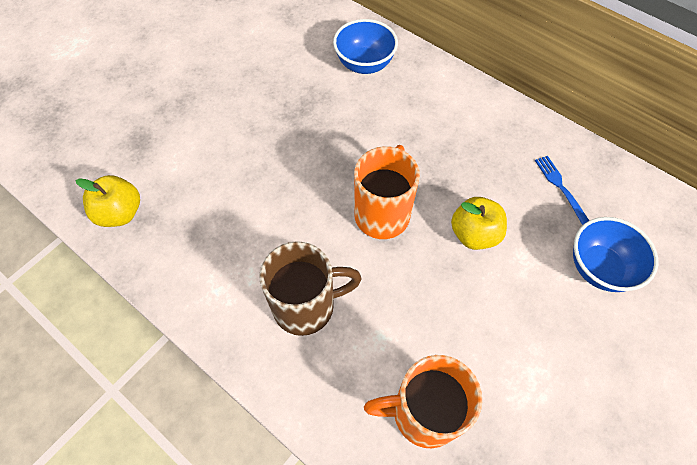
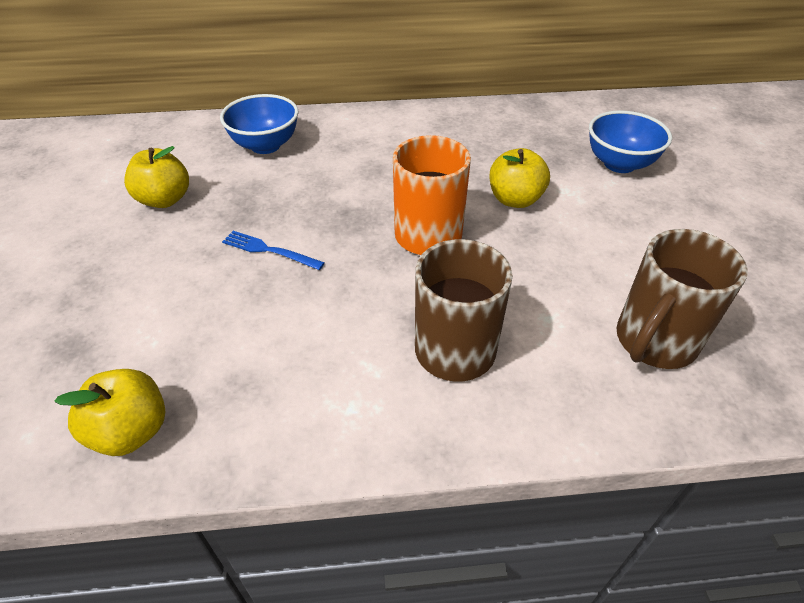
camera: 45 degrees left, 15 degrees down
orange mug [364,355,482,448] -> brown mug [617,229,748,369]
blue fork [535,156,589,225] -> blue fork moved to [222,231,325,270]
none -> yellow apple [124,146,189,208]

